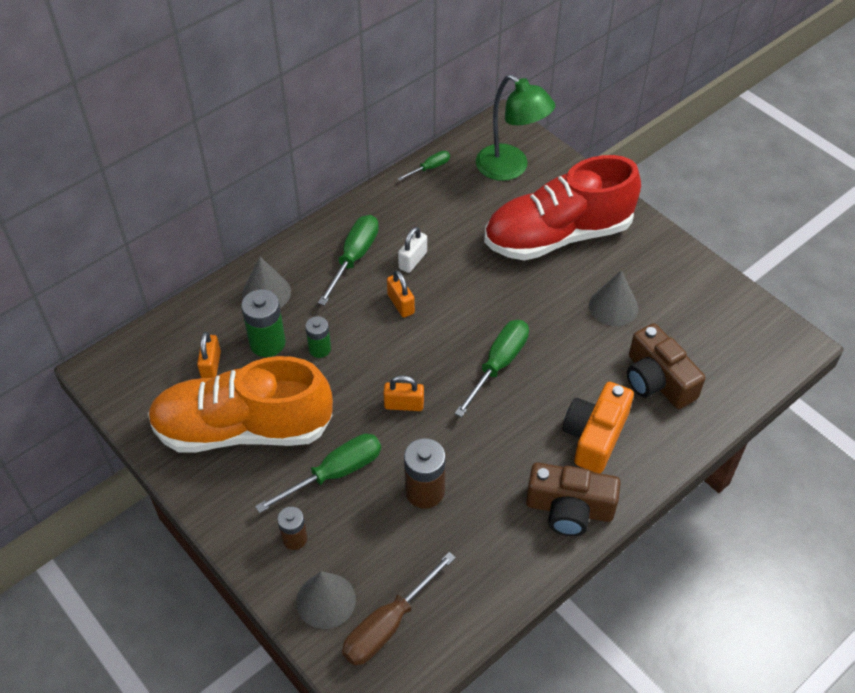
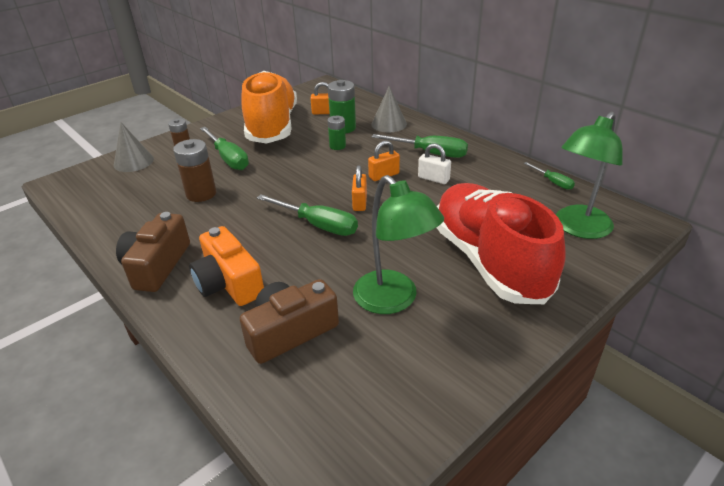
camera: 90 degrees right, 15 degrees down
brown screwdriver [342,552,456,665] -> none
orange padlock [383,375,424,411] -> orange padlock moved to [352,165,367,211]
orange camera [563,382,634,473] -> orange camera turned 150 degrees counterclockwise [189,226,264,306]
grey cone [589,270,638,326] -> green lamp [353,175,444,314]

